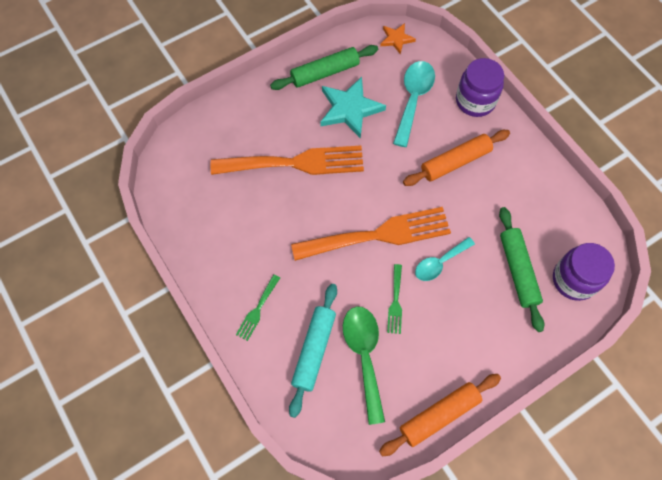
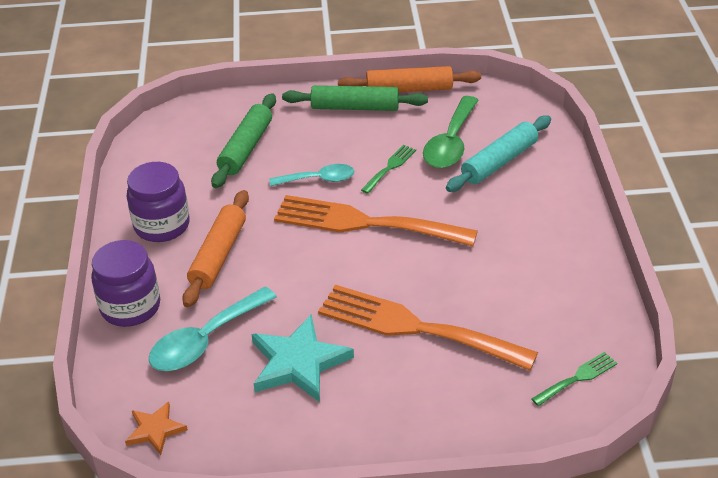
camera: 150 degrees left, 25 degrees down
green fork [236,274,280,341] -> green fork moved to [532,352,617,406]
green rolling pin [270,45,378,90] -> green rolling pin moved to [282,85,428,111]
orange rolling pin [403,130,510,186] -> orange rolling pin turned 75 degrees counterclockwise [182,190,249,307]
purple jar [553,243,615,301] -> purple jar moved to [127,162,190,242]

